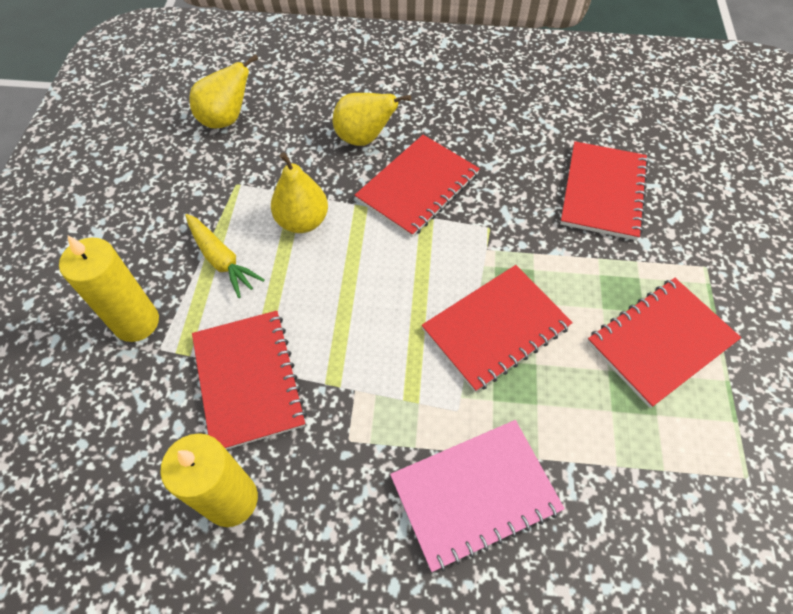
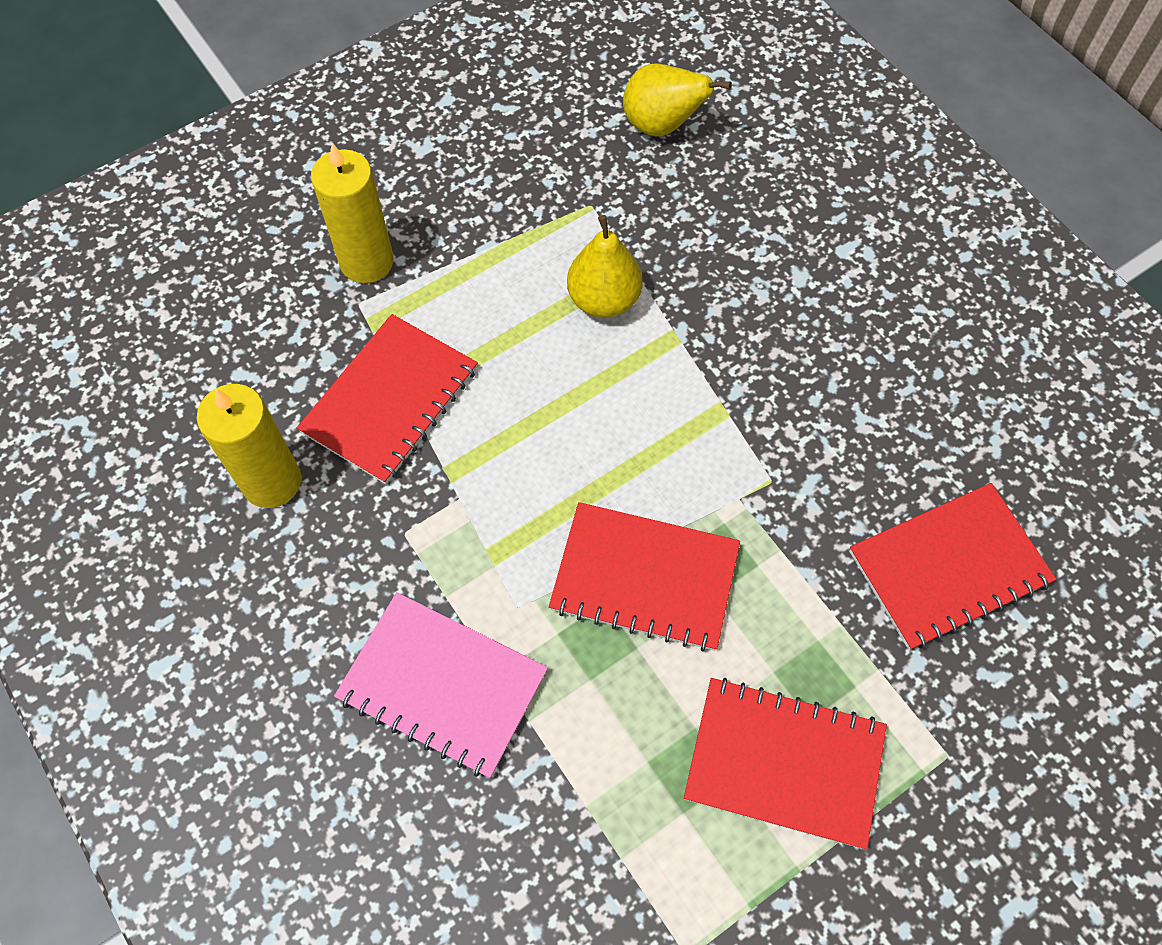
camera: 50 degrees right, 5 degrees up
yellow carrot [185,214,265,298] -> none
yellow pear [333,93,411,146] -> none
red notebook [355,135,480,237] -> none

